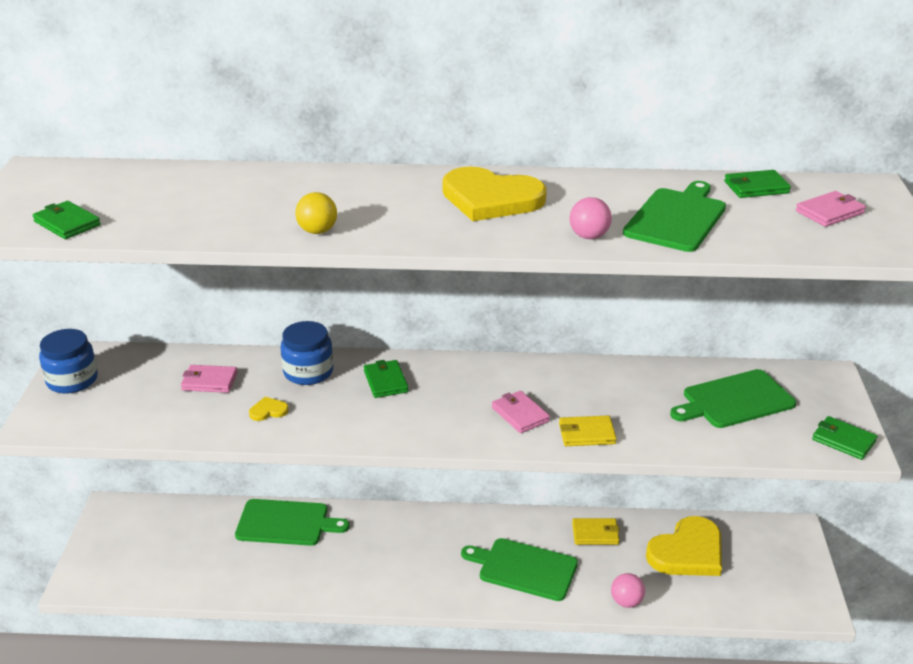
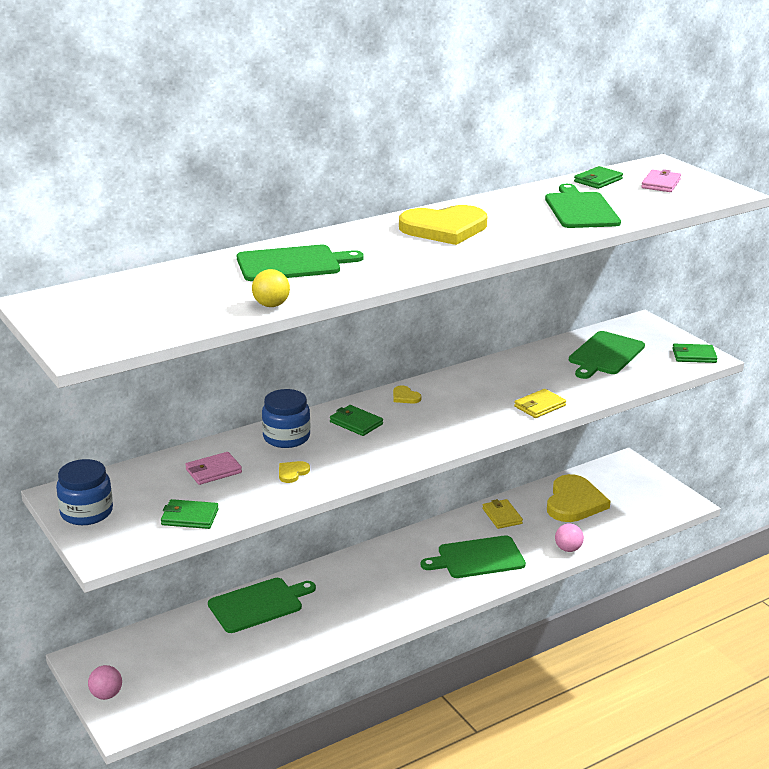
camera: 35 degrees left, 5 degrees down
green wallet [33,201,101,239] -> green wallet moved to [161,499,219,529]
yellow ball [295,192,337,234] -> yellow ball moved to [252,269,290,307]
pink wallet [492,391,550,433] -> none
pink ball [570,197,612,239] -> pink ball moved to [88,665,122,700]
yellow wallet [572,518,620,545] -> yellow wallet turned 75 degrees counterclockwise [482,499,523,529]
none -> green cutting board [237,245,364,281]
none -> yellow heart [393,385,422,404]

